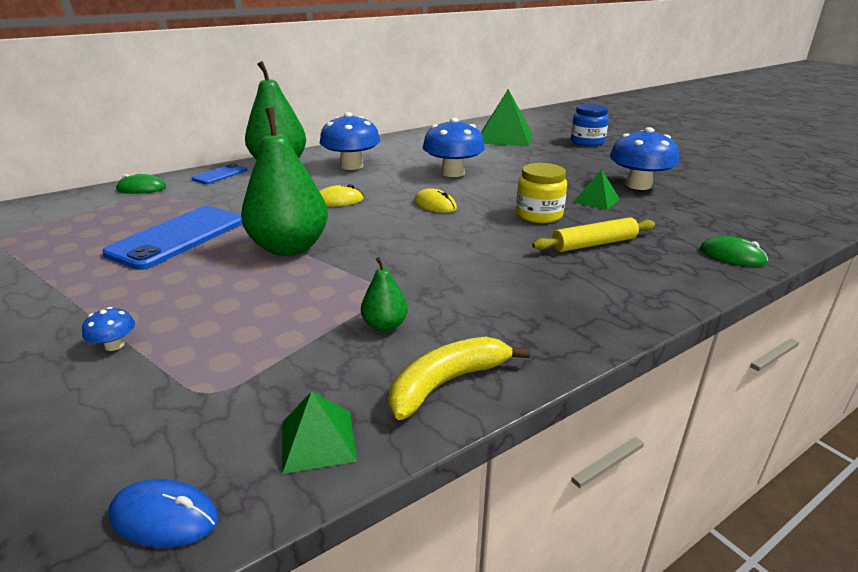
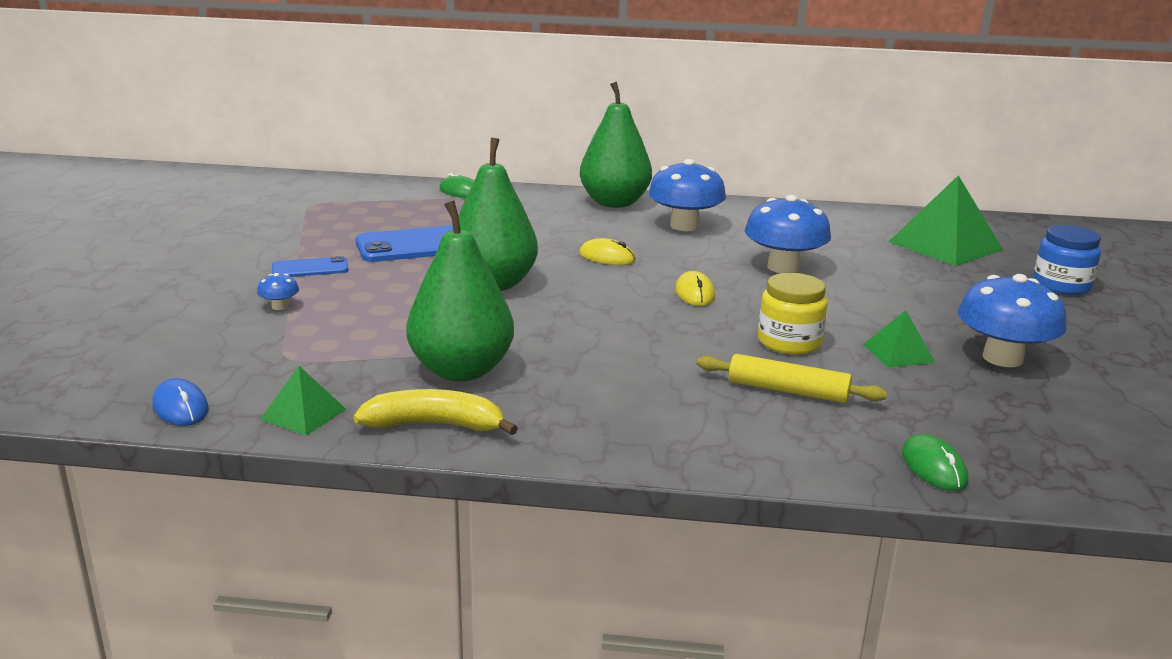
camera: 40 degrees right, 5 degrees down
blue phone [192,163,247,184] -> blue phone moved to [272,256,349,277]
green pear [361,257,408,332] -> green pear [406,200,514,381], size x2.23

